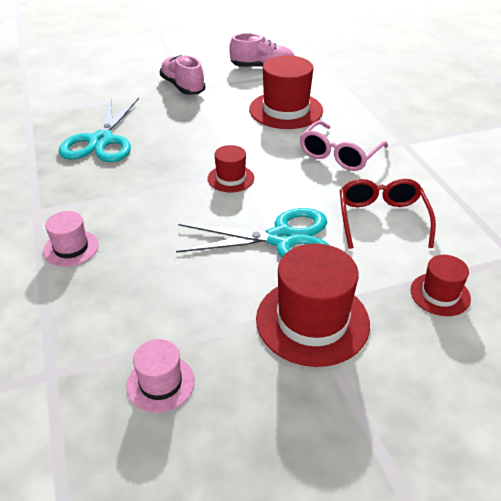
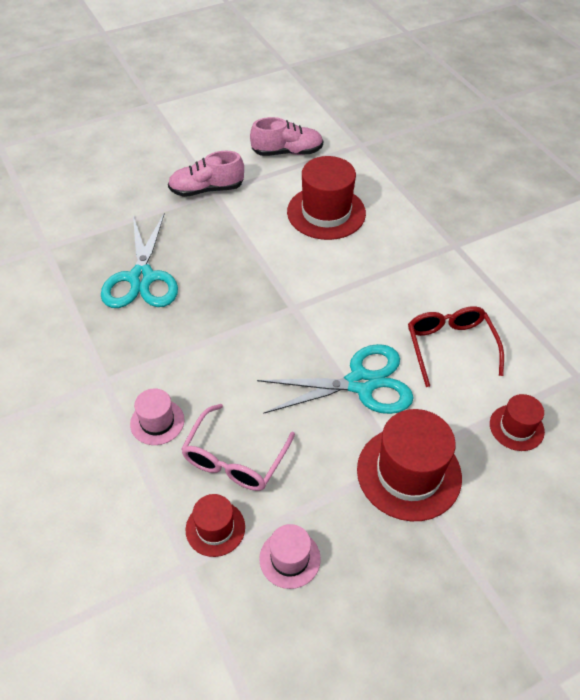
camera: 10 degrees left, 10 degrees up
pink shoe [160,55,205,95] -> pink shoe turned 60 degrees counterclockwise [168,151,244,197]
red hat [208,145,254,192] -> red hat moved to [186,494,245,557]
pink glasses [300,121,388,171] -> pink glasses moved to [181,404,295,491]

